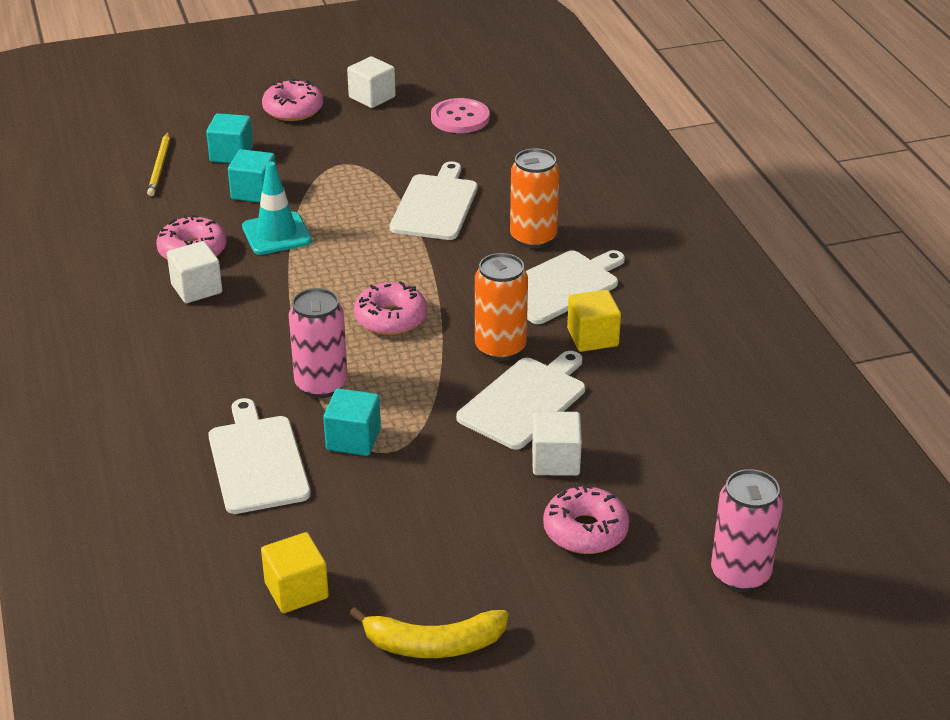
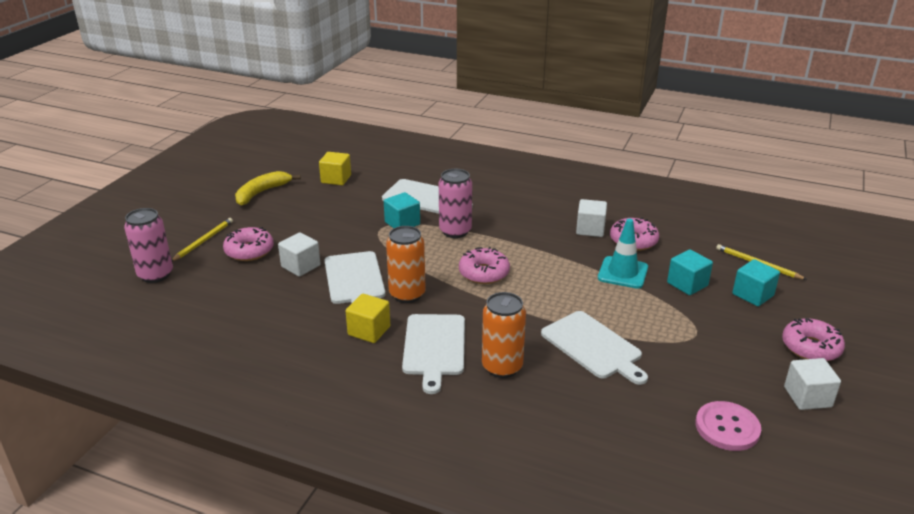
camera: 130 degrees right, 5 degrees down
none -> yellow pencil [172,218,233,261]

